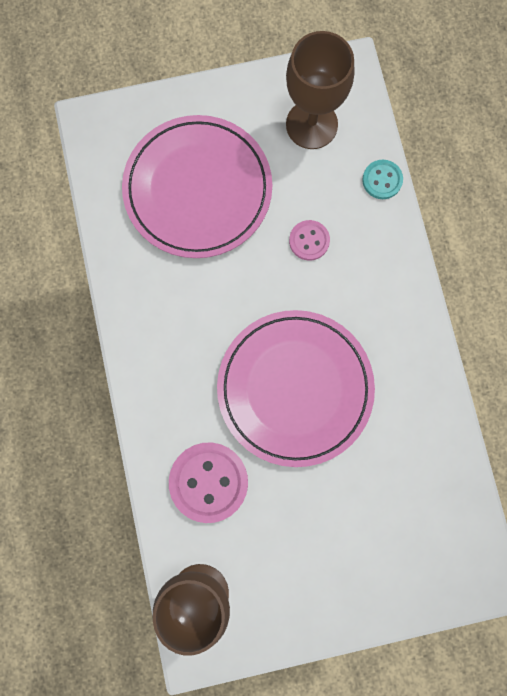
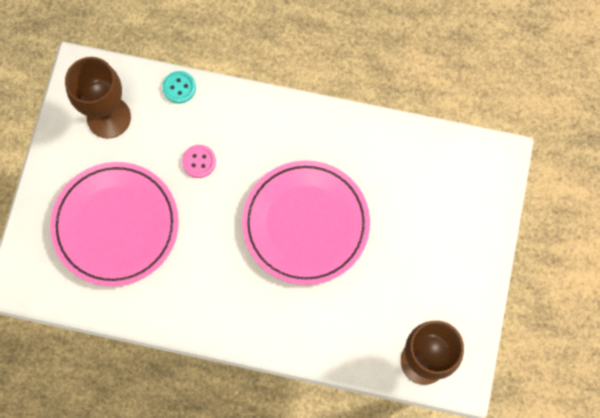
camera: 65 degrees left, 5 degrees down
pink button [169,442,248,523] -> none

